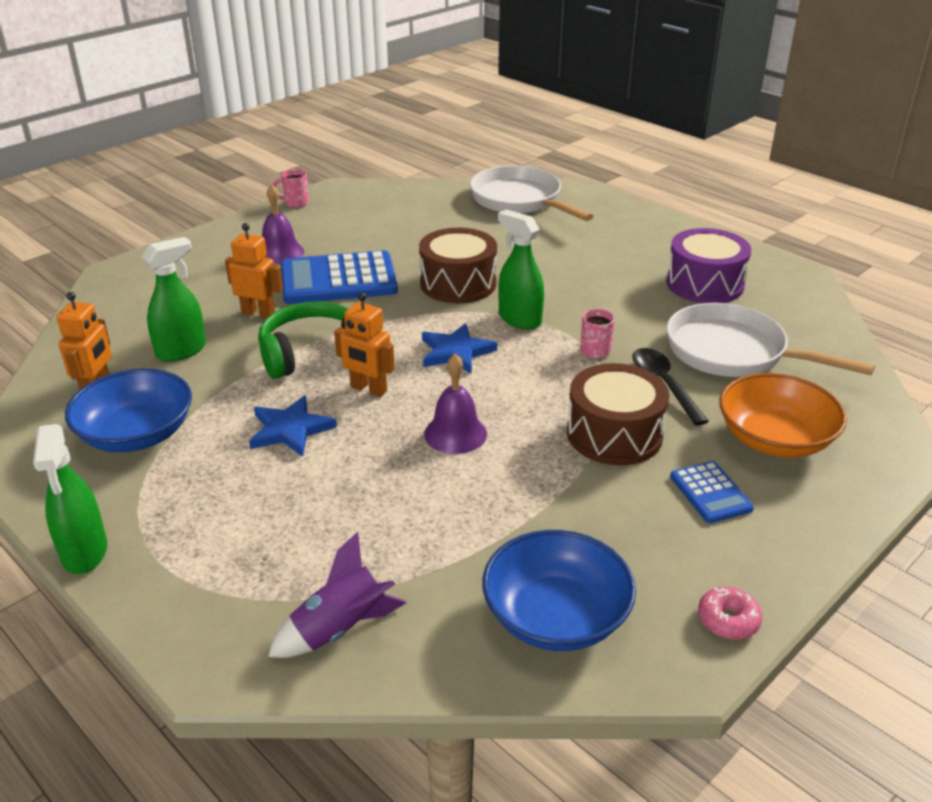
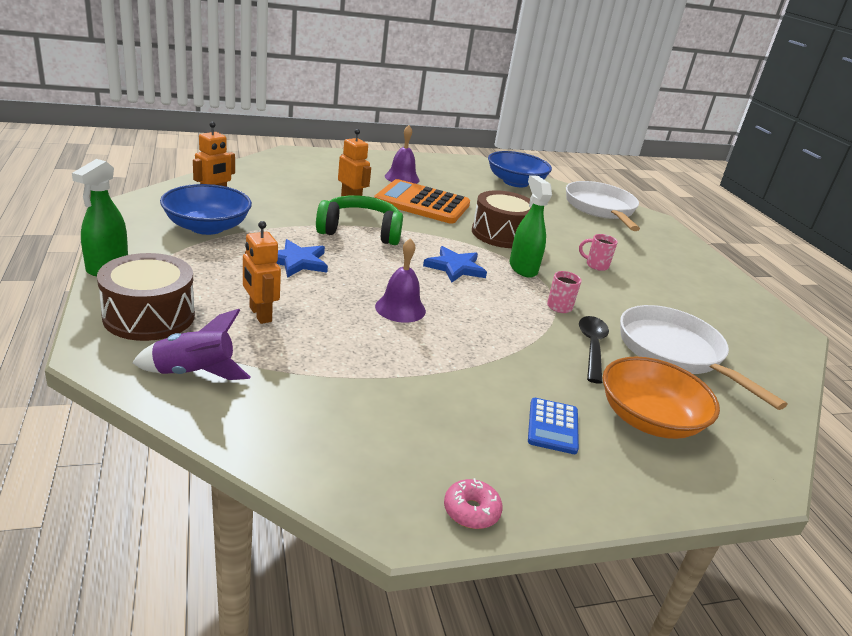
camera: 25 degrees right, 5 degrees down
green spray bottle [142,237,206,362] -> none
pink mug [272,169,309,208] -> pink mug moved to [579,234,618,271]
blue calculator [281,250,398,304] -> orange calculator [374,179,470,224]
orange robot [334,292,395,397] -> orange robot moved to [243,221,281,324]
blue bowl [482,530,636,651] -> blue bowl moved to [488,151,552,187]
brown drum [567,363,669,465] -> brown drum moved to [97,253,195,341]
purple drum [666,228,751,303] -> none

